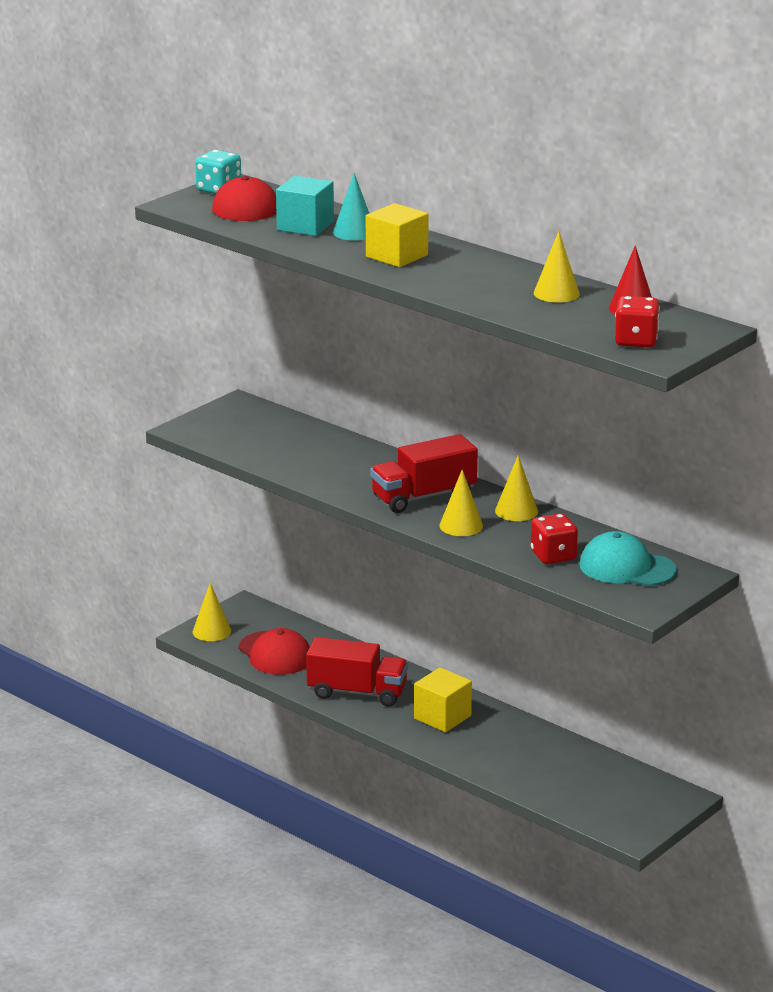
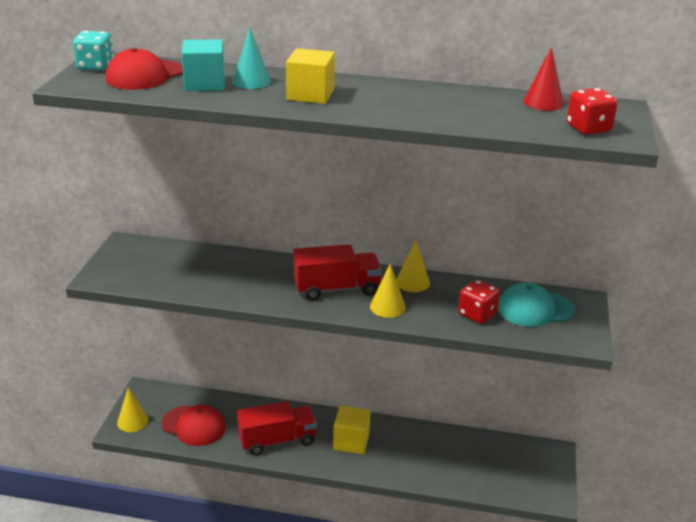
camera: 30 degrees left, 5 degrees up
red truck [370,434,478,513] -> red truck turned 135 degrees counterclockwise [293,244,382,301]
yellow cone [534,231,580,303] -> none

